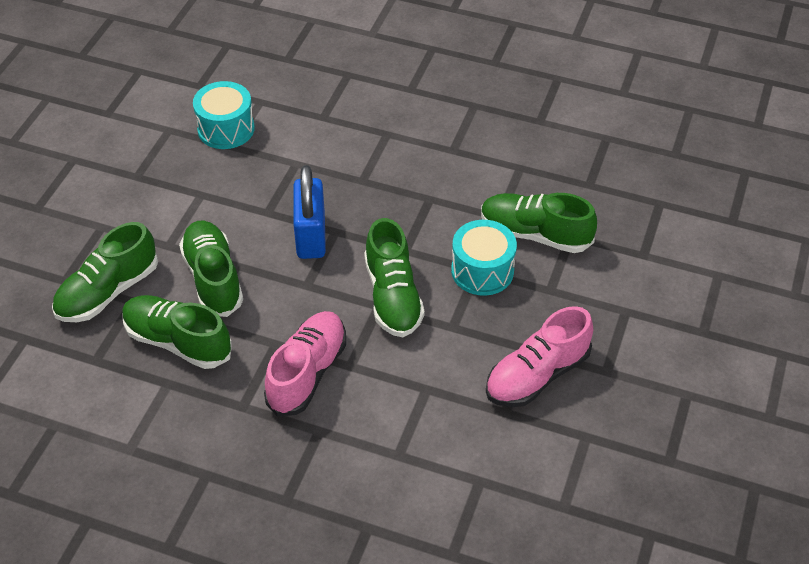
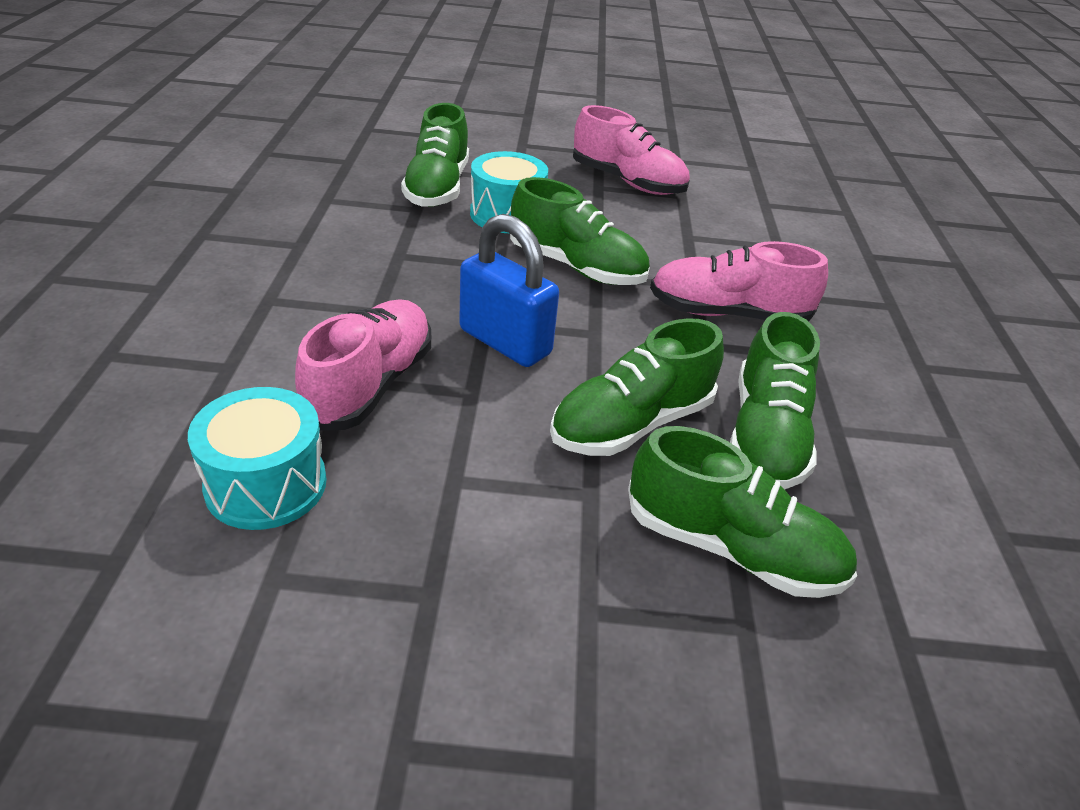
camera: 110 degrees left, 10 degrees down
blue padlock [293,165,326,259] -> blue padlock turned 60 degrees clockwise [459,214,559,367]
green shoe [364,218,425,337] -> green shoe turned 60 degrees clockwise [510,177,650,285]
none -> pink shoe [295,299,431,431]

